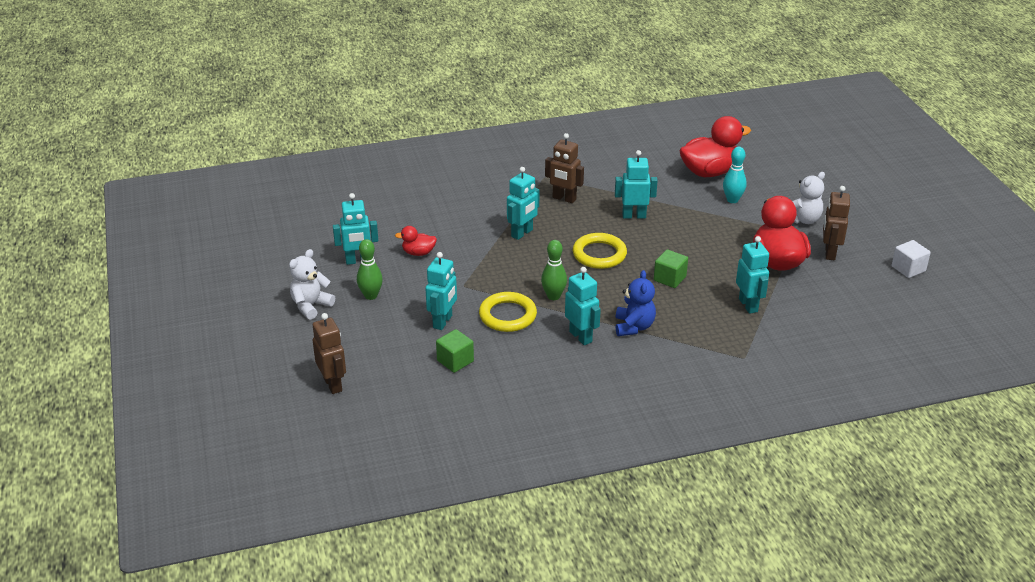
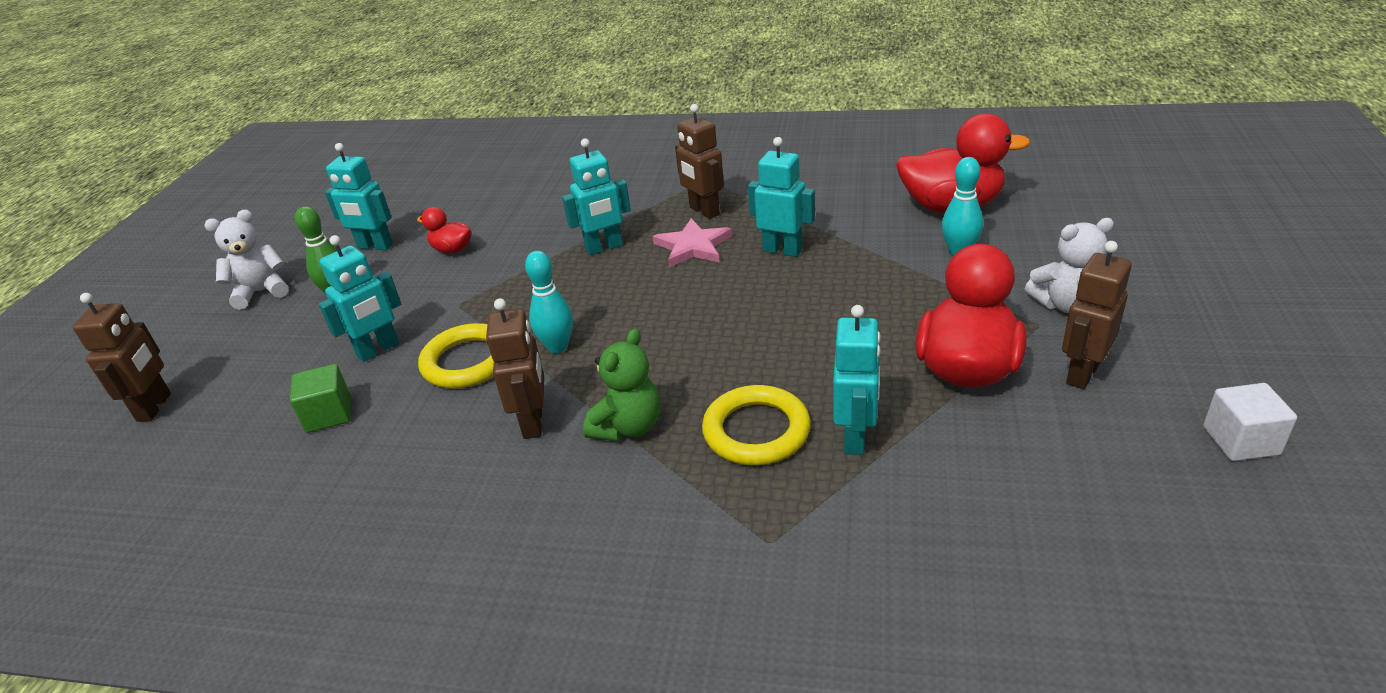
camera: 30 degrees right, 0 degrees up
green bowling pin [541,240,567,300] -> turquoise bowling pin [525,251,573,353]
turquoise robot [565,267,601,345] -> brown robot [486,298,544,439]
yellow ring [573,233,627,269] -> yellow ring moved to [702,385,811,465]
blue teddy bear [616,270,656,336] -> green teddy bear [583,328,660,441]
green cube [654,249,688,288] -> none
none -> pink star [653,218,732,267]

